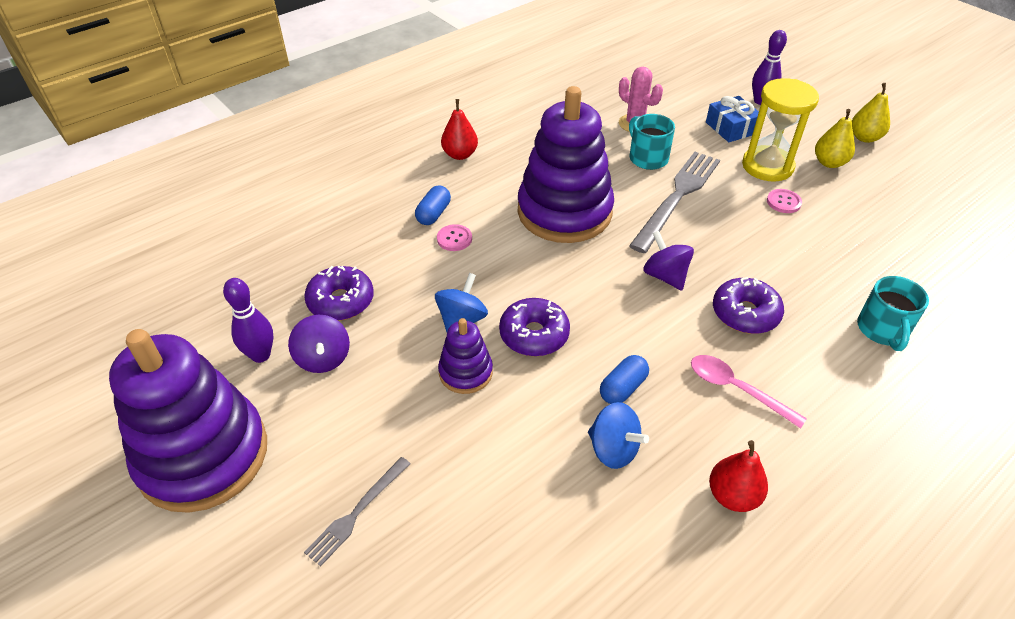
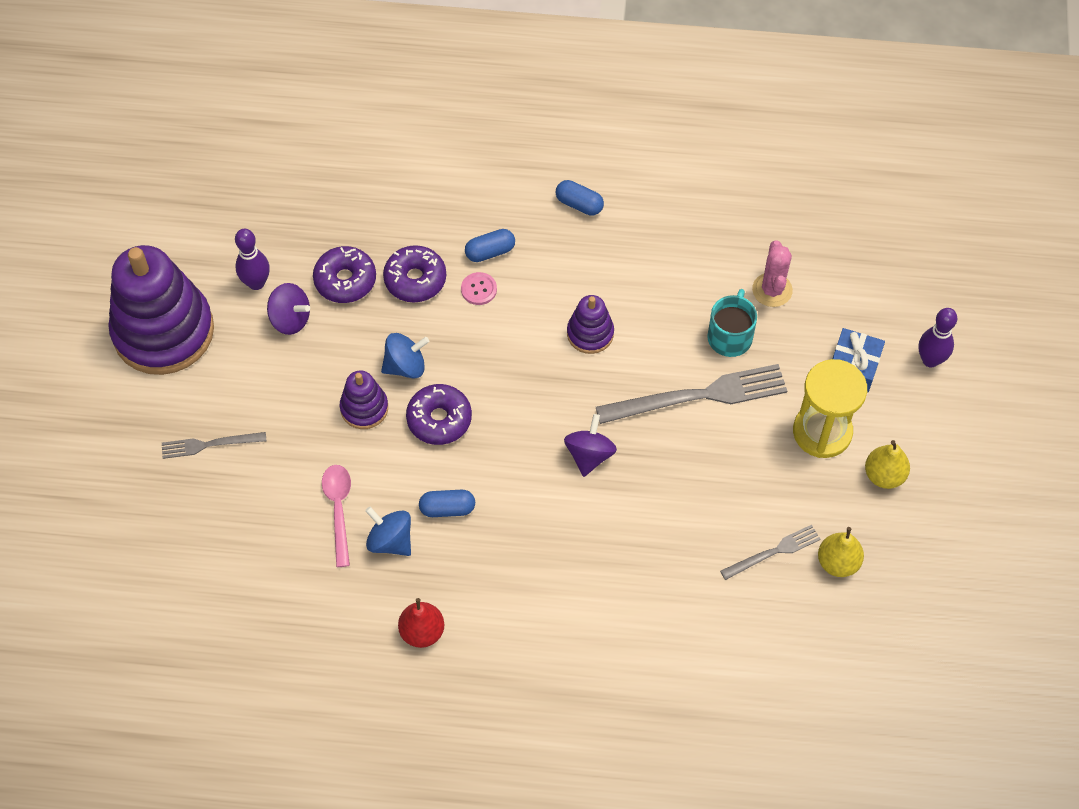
camera: 45 degrees right, 15 degrees up
purple spinning top [288,315,350,373] -> purple spinning top turned 90 degrees counterclockwise [267,283,310,335]
red pear [441,99,478,160] -> blue capsule [556,180,604,216]
purple stacking toy [518,86,614,243] -> purple stacking toy [567,295,614,354], size x0.46
blue spinning top [588,402,649,469] -> blue spinning top turned 135 degrees clockwise [365,507,411,556]
pink spoon [691,355,807,429] -> pink spoon moved to [322,465,351,567]
purple donut [713,277,784,334] -> purple donut moved to [383,245,446,302]
pink button [767,189,802,213] -> none
yellow pear [852,83,890,143] -> yellow pear moved to [818,527,864,577]
turquoise mug [857,276,929,351] -> none
none -> grey fork [720,525,821,580]

